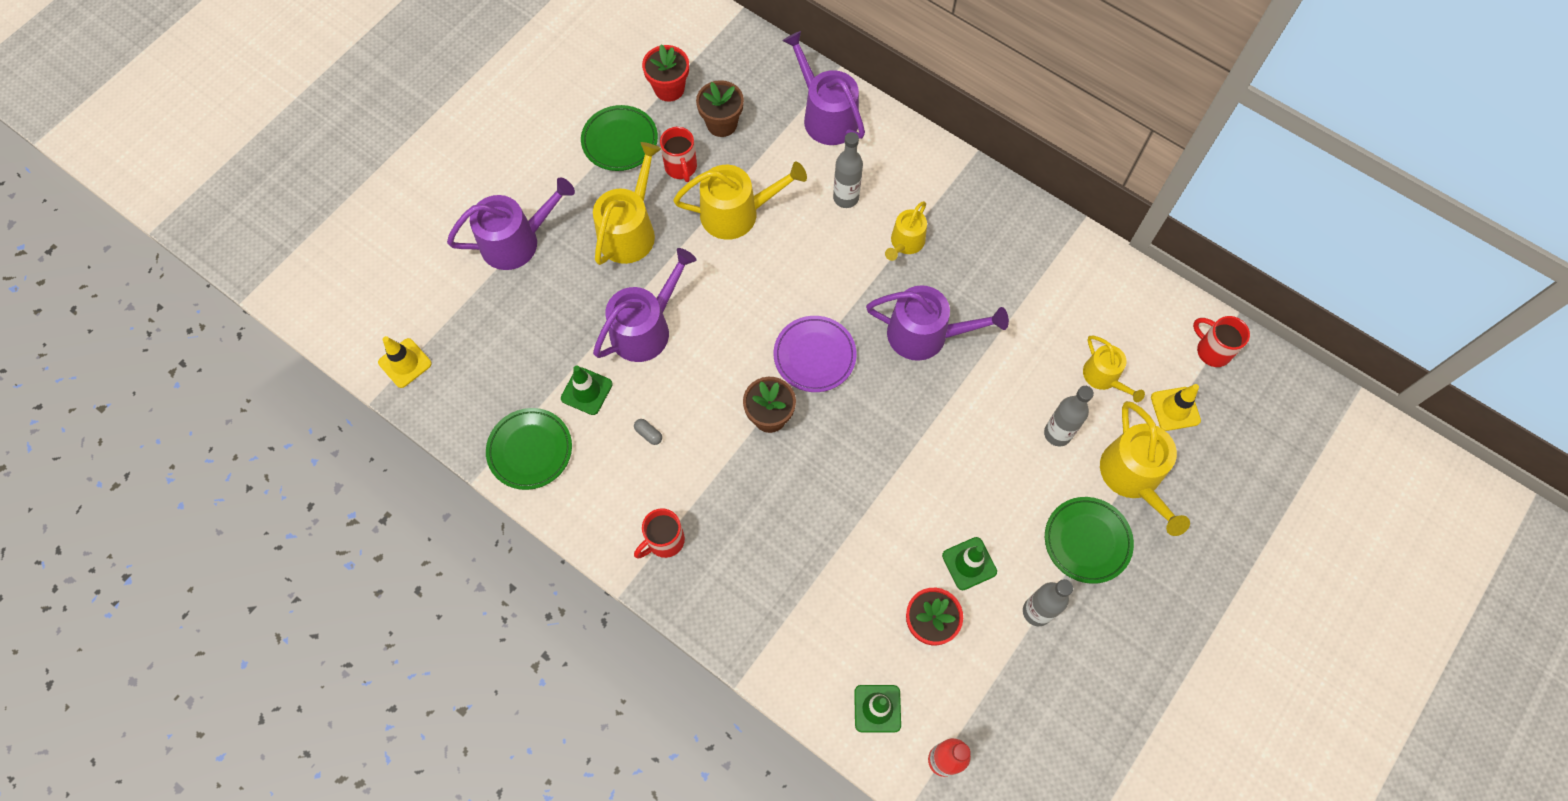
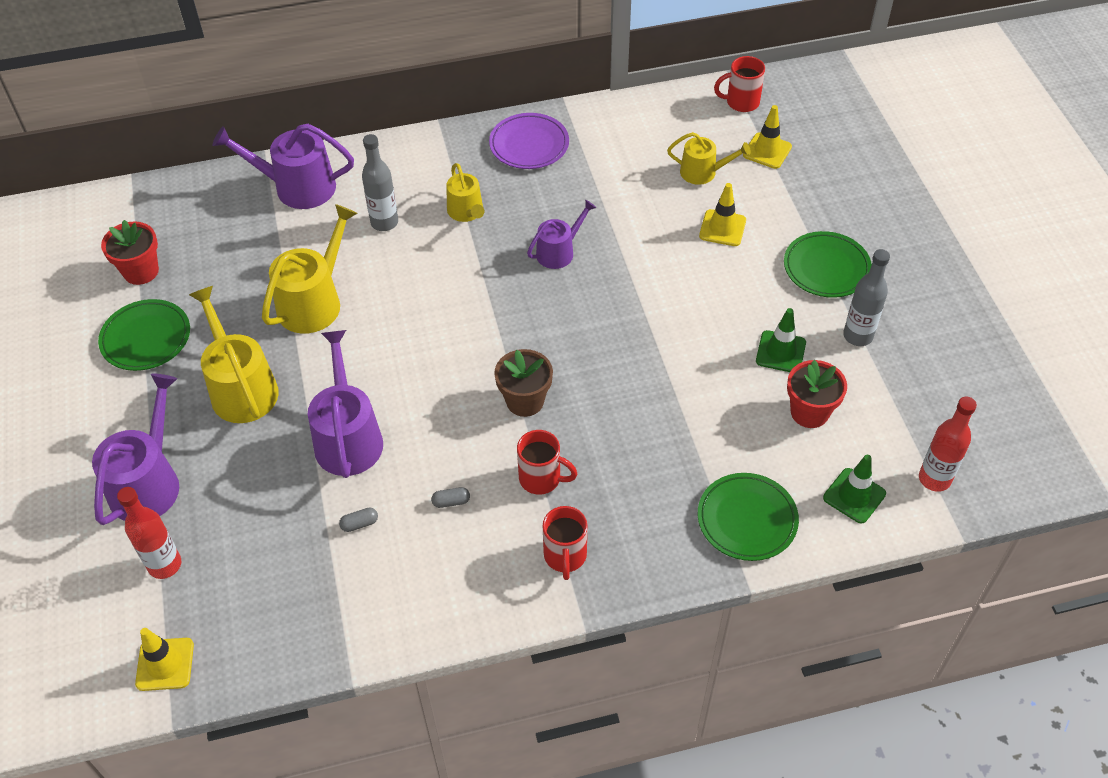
camera: 50 degrees left, 15 degrees down
green plate [486,408,572,490] -> green plate moved to [698,473,799,561]
green traffic cone [561,366,613,415] -> grey capsule [339,508,378,532]
red mug [660,127,697,182] -> red mug moved to [517,430,577,495]
brown flower pot [696,80,744,137] -> none
purple plate [774,316,857,392] -> purple plate moved to [489,113,569,169]
purple watering can [866,285,1009,361] -> purple watering can [527,200,597,269], size x0.60
grey bottle [1044,386,1094,446] -> yellow traffic cone [699,183,746,246]
yellow watering can [1100,401,1190,536] -> none
none -> red bottle [117,487,181,579]

